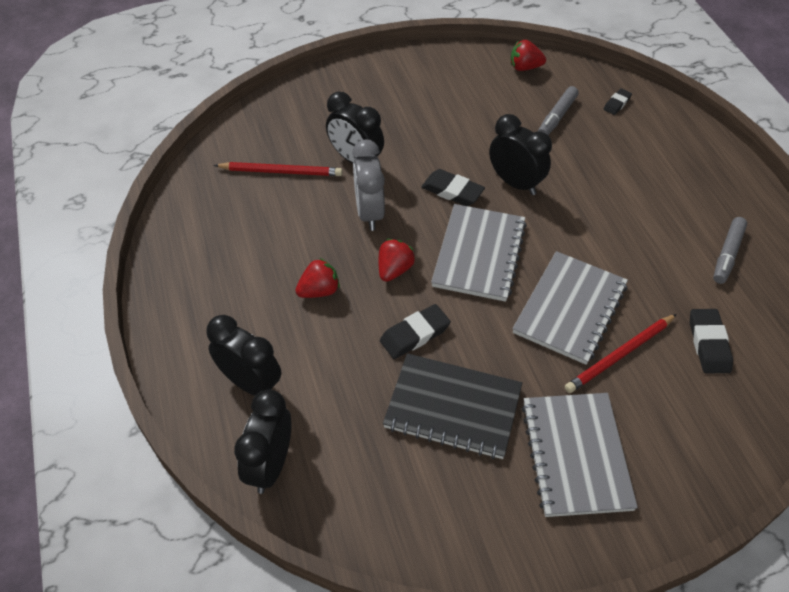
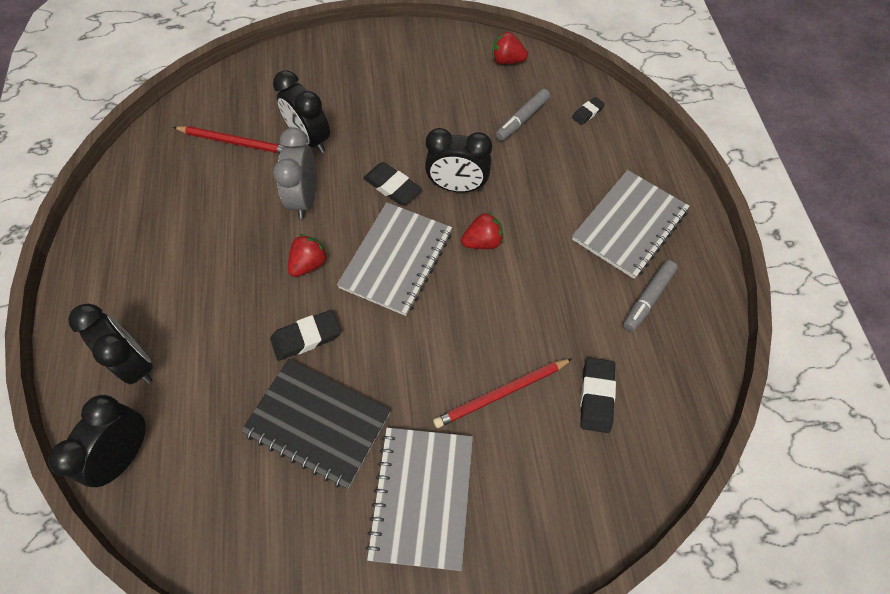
camera: 10 degrees right, 10 degrees up
red strawberry [295,258,340,298] -> red strawberry moved to [461,212,504,249]
black clock [489,114,552,195] -> black clock turned 135 degrees clockwise [425,128,492,192]
grey notebook [512,251,628,365] -> grey notebook moved to [572,170,690,279]

